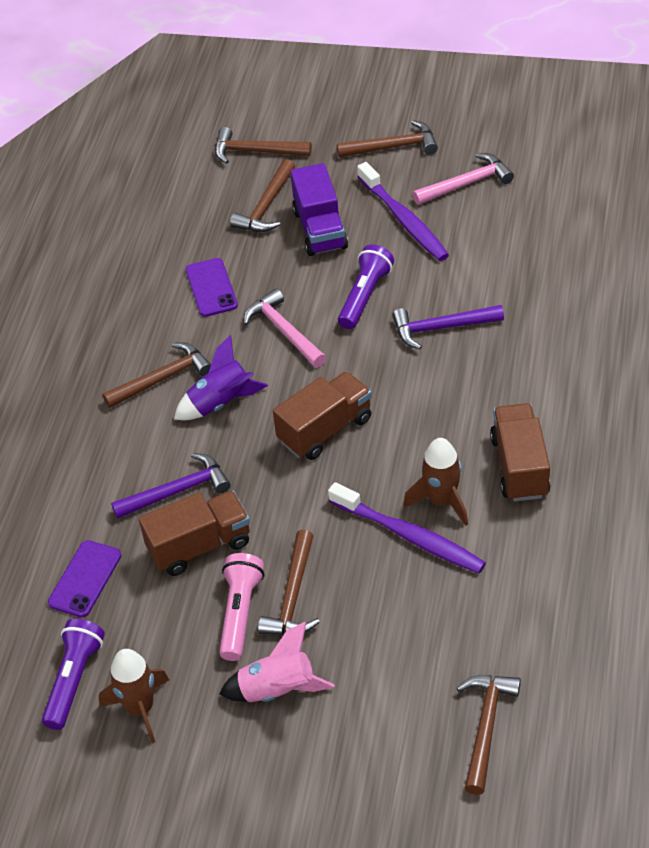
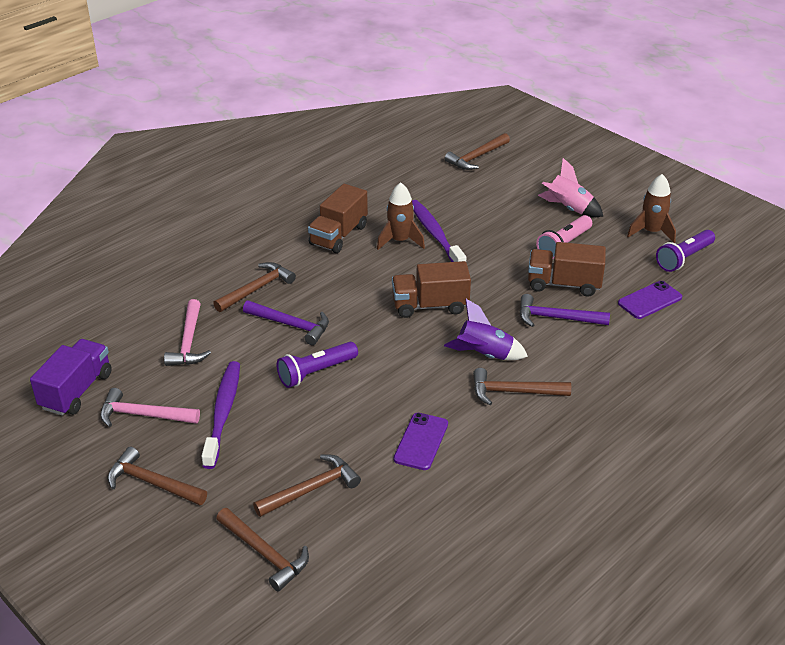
camera: 150 degrees left, 10 degrees down
pink hammer [244,289,326,368] -> pink hammer moved to [164,299,211,366]
brown hammer [258,530,320,635] -> brown hammer moved to [213,262,296,312]
purple truck [290,163,348,256] -> purple truck moved to [30,339,112,416]

